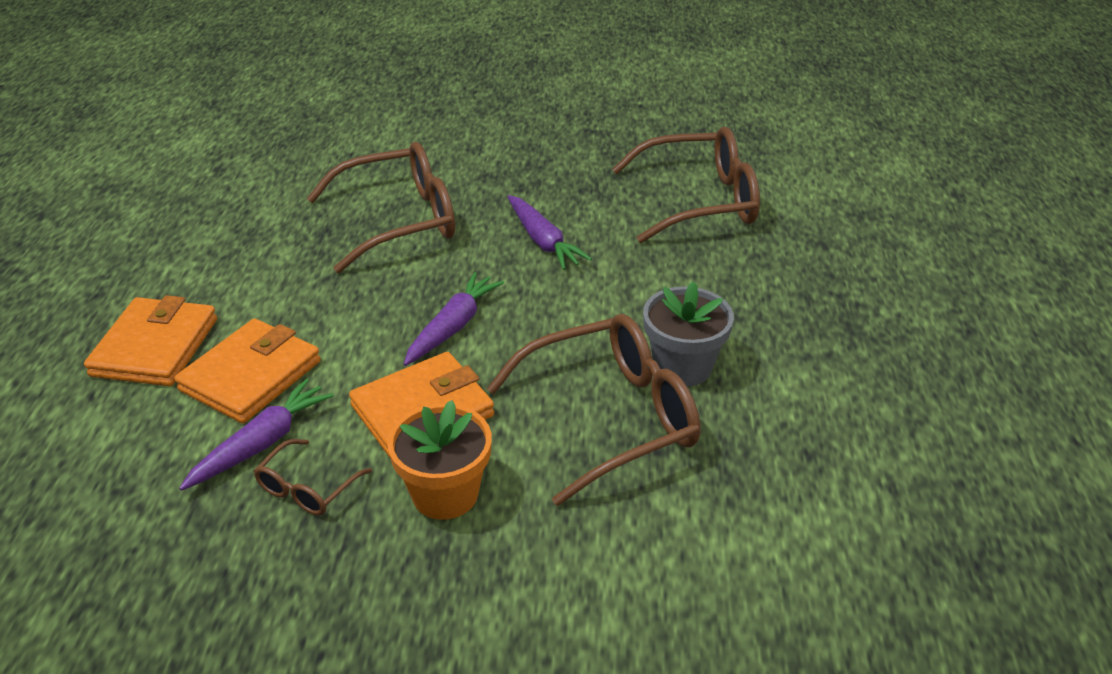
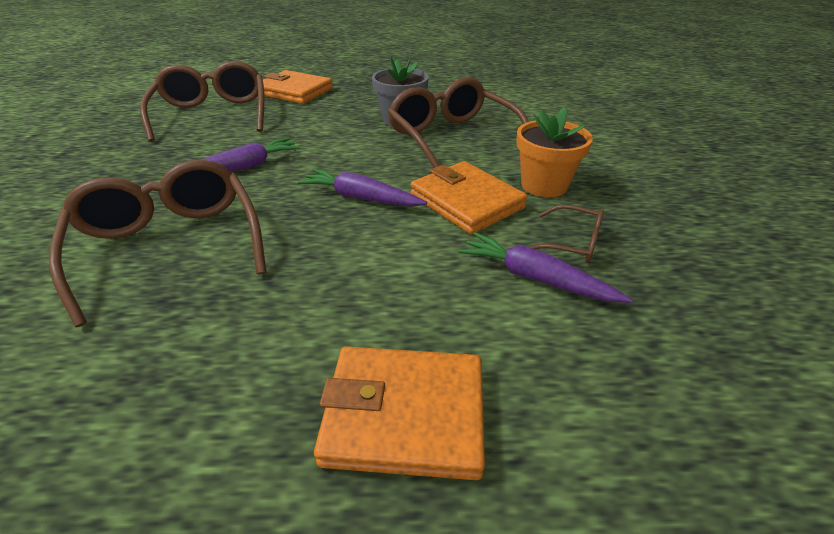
camera: 95 degrees left, 0 degrees up
orange wallet [174,318,321,423] -> orange wallet moved to [263,70,333,104]

